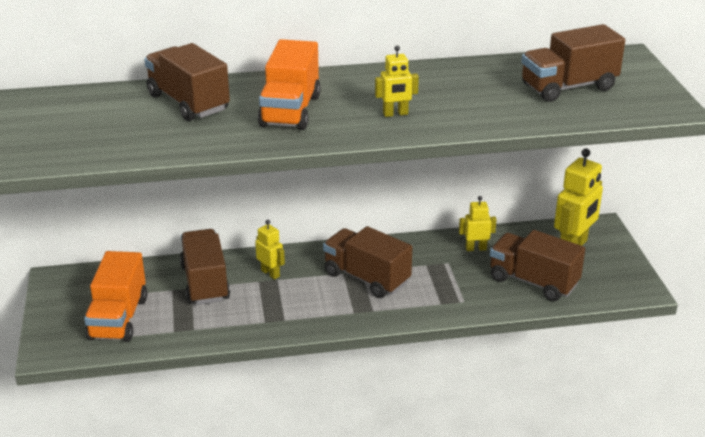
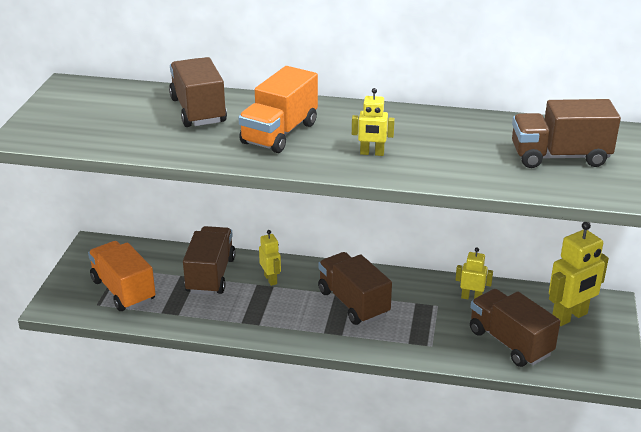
camera: 20 degrees right, 0 degrees up
orange truck [84,251,147,342] -> orange truck turned 120 degrees clockwise [88,241,156,311]

